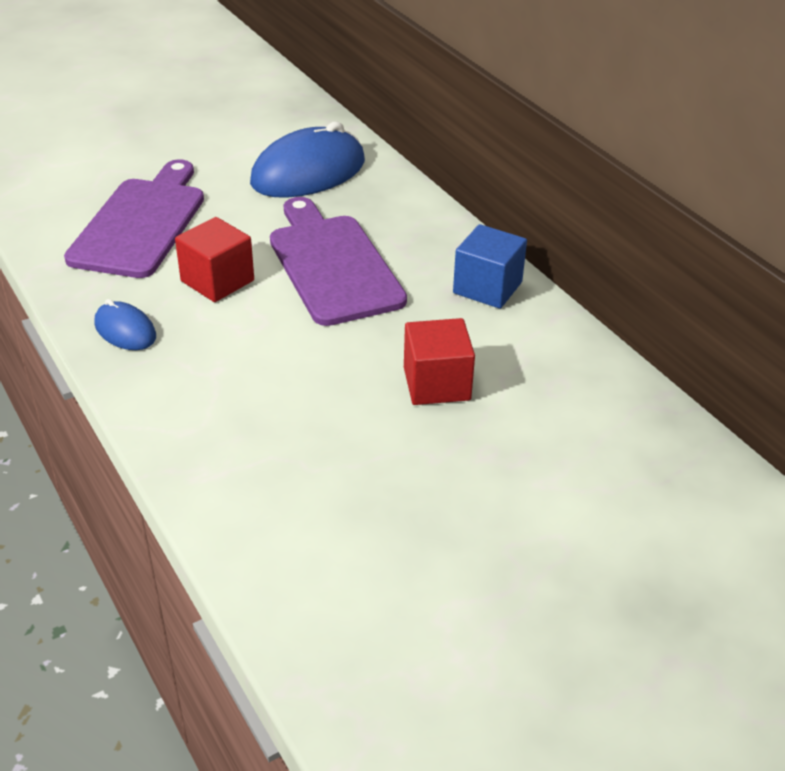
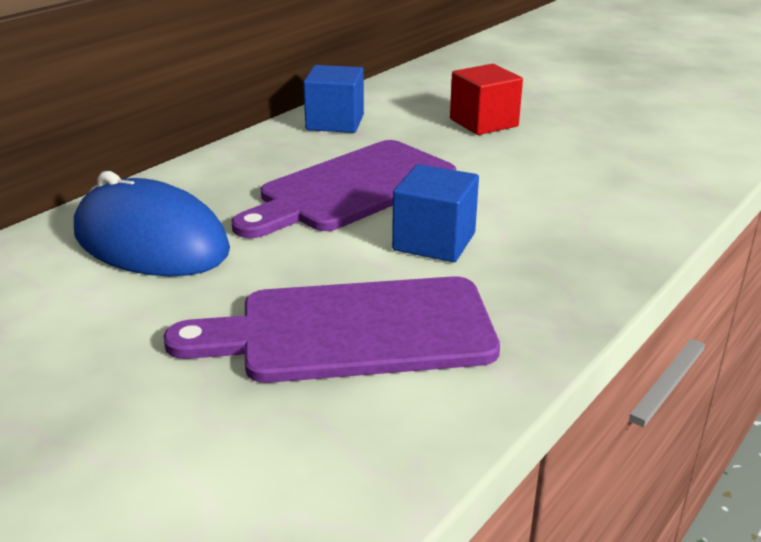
camera: 110 degrees left, 10 degrees down
blue mouse [94,299,156,350] -> none
red cube [175,217,254,302] -> blue cube [392,164,479,262]

